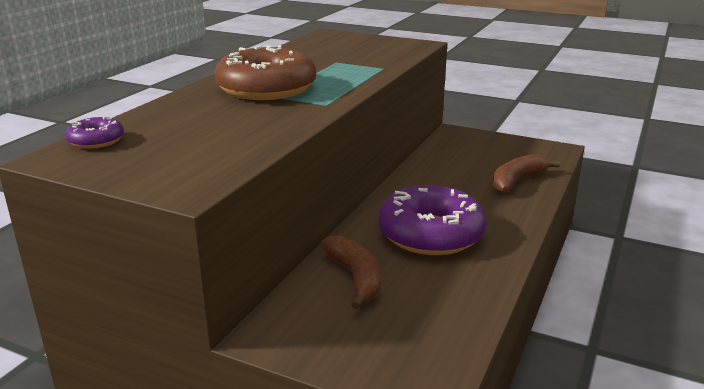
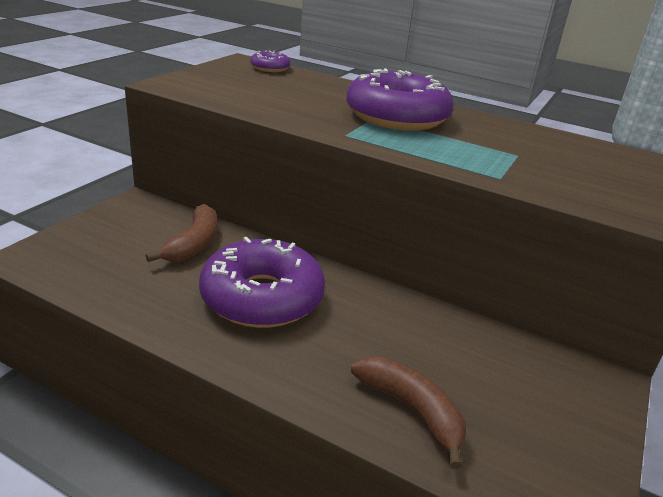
camera: 90 degrees right, 5 degrees up
brown donut [215,45,316,100] -> purple donut [346,69,454,131]
brown banana [320,235,381,310] -> brown banana turned 60 degrees counterclockwise [146,204,217,262]

